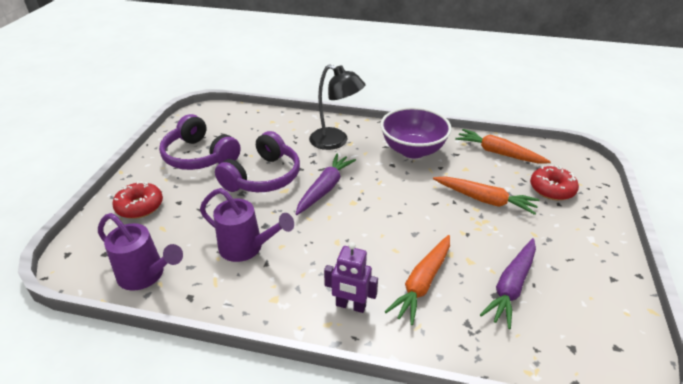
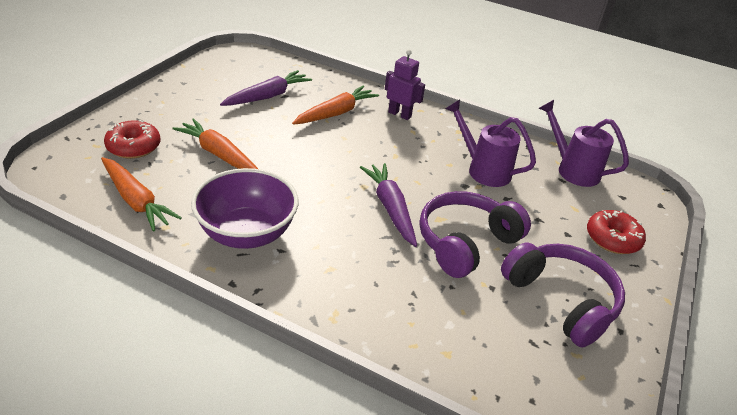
camera: 170 degrees left, 0 degrees up
purple carrot [296,154,356,215] -> purple carrot turned 120 degrees clockwise [360,163,417,247]
black lamp [309,64,365,150] -> none

